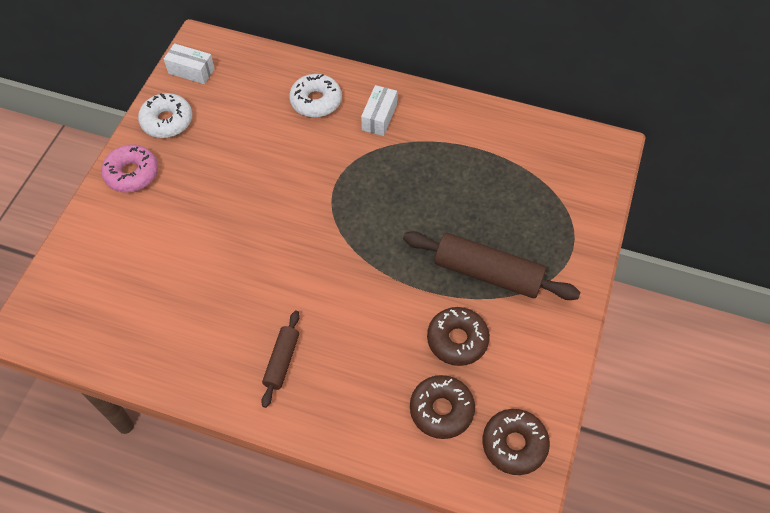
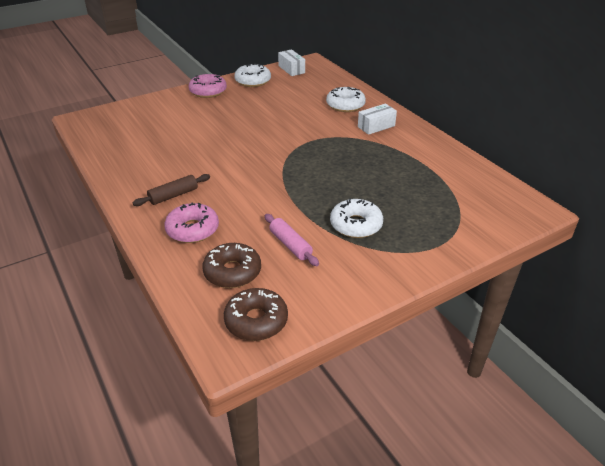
camera: 40 degrees right, 20 degrees down
brown rolling pin [403,231,581,300] -> white donut [330,198,383,238]
brown donut [427,307,490,366] -> pink rolling pin [265,214,319,266]
none -> pink donut [164,203,219,243]

